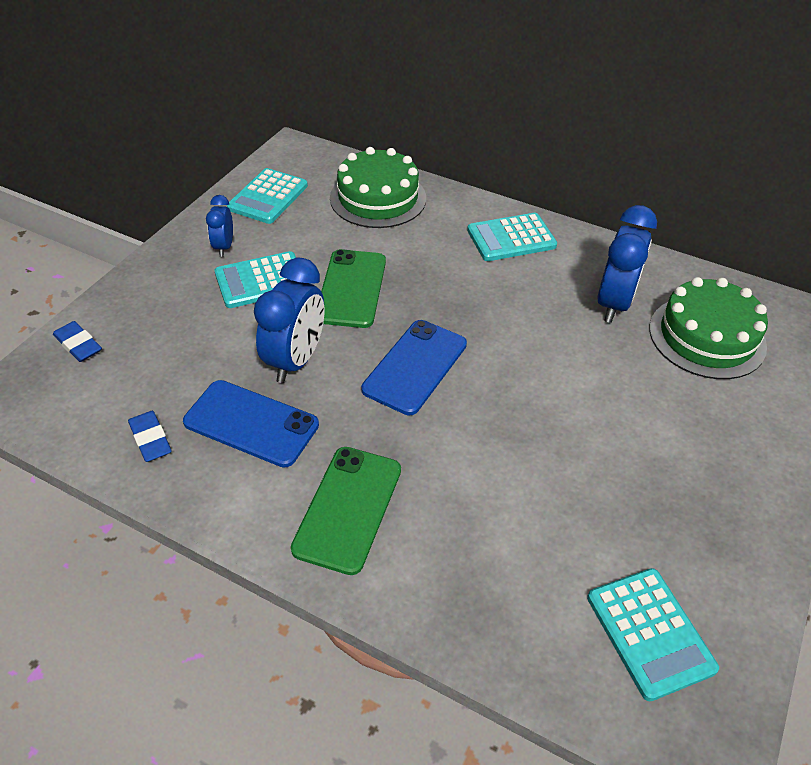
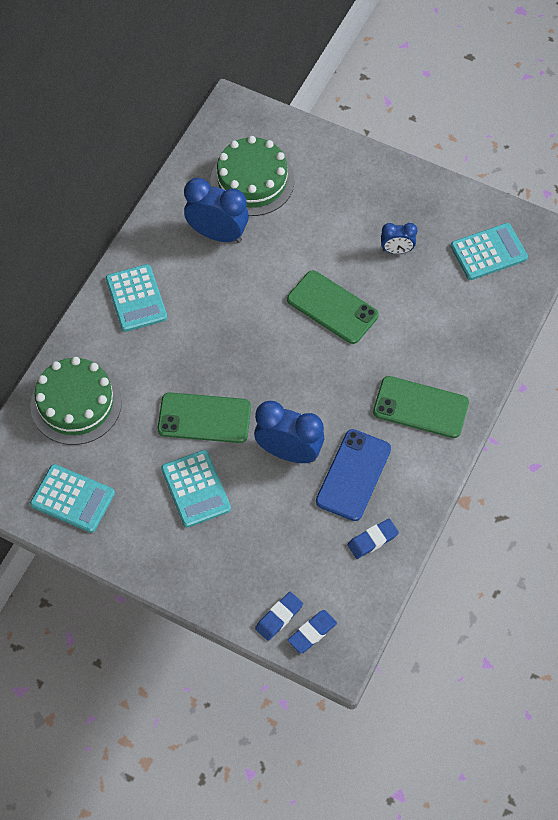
camera: 90 degrees left, 15 degrees up
blue clock [206,195,233,257] -> blue clock moved to [381,223,418,254]
blue phone [361,320,467,415] -> none
none -> green phone [287,270,379,344]
none -> blue eraser [288,610,337,653]

